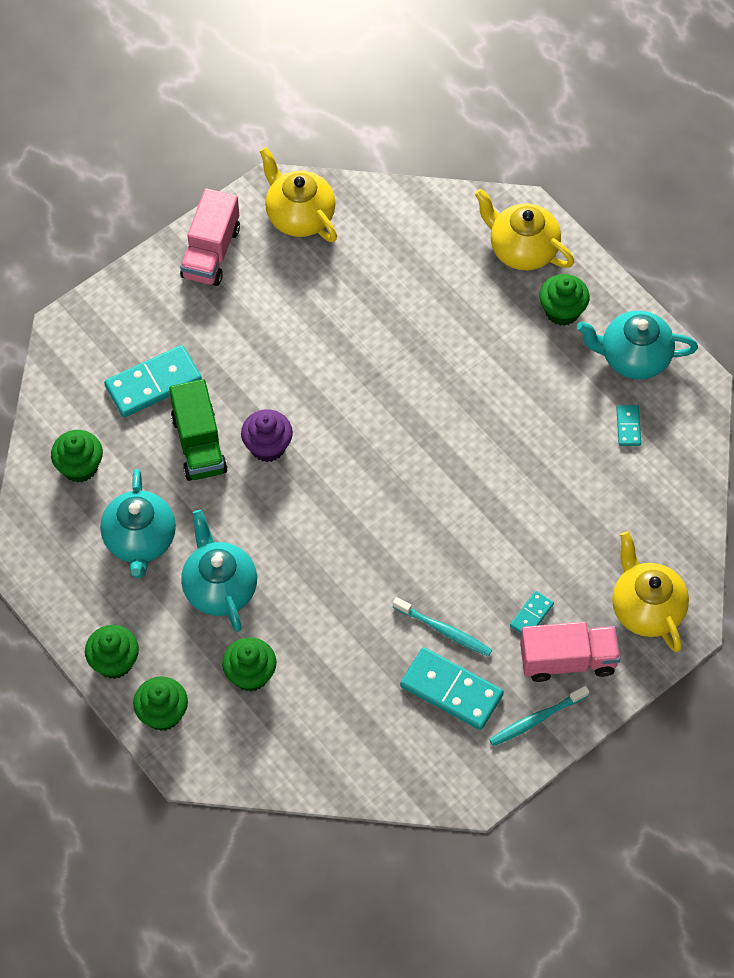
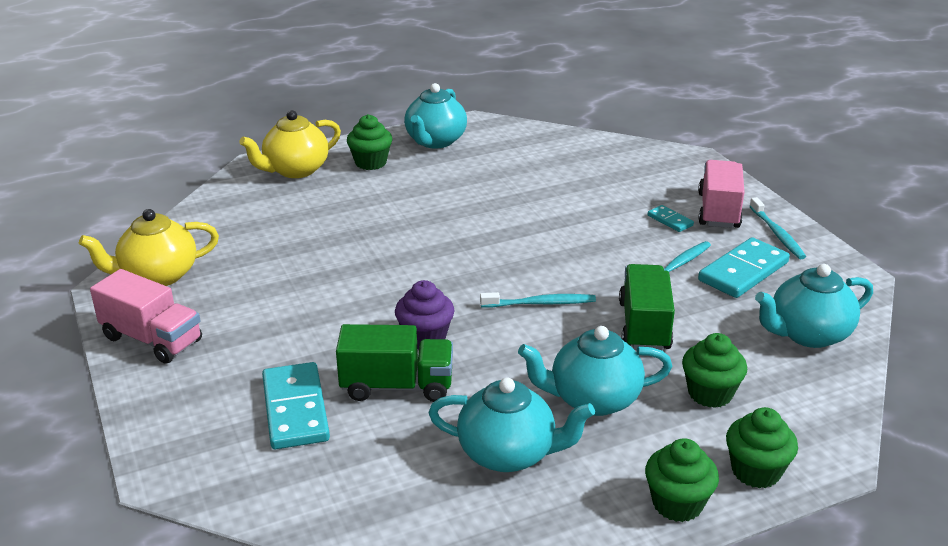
camera: 75 degrees left, 30 degrees down
green cupcake [51,430,103,483] -> none
yellow teapot [612,531,689,652] -> none
turquoise domino [616,405,641,446] -> none
none -> turquoise toothbrush [480,292,596,307]
none -> green truck [619,264,675,351]
none -> turquoise teapot [755,264,873,348]

